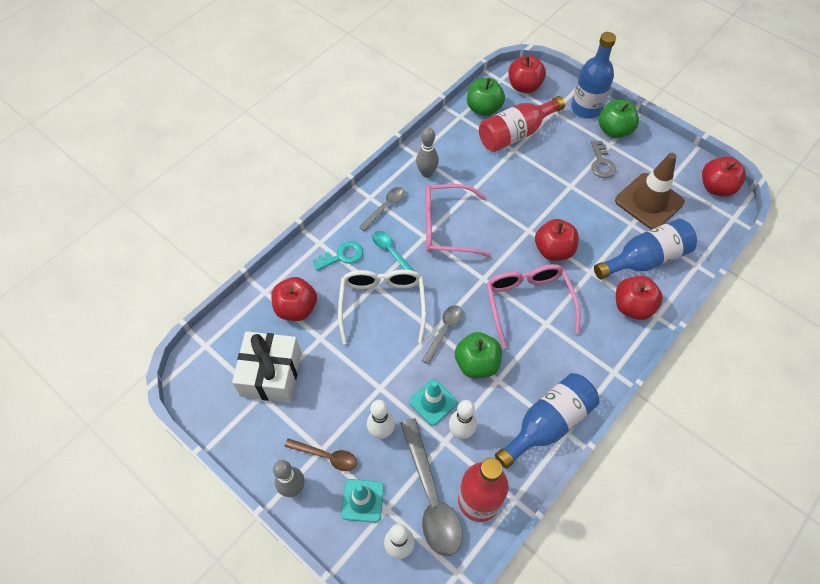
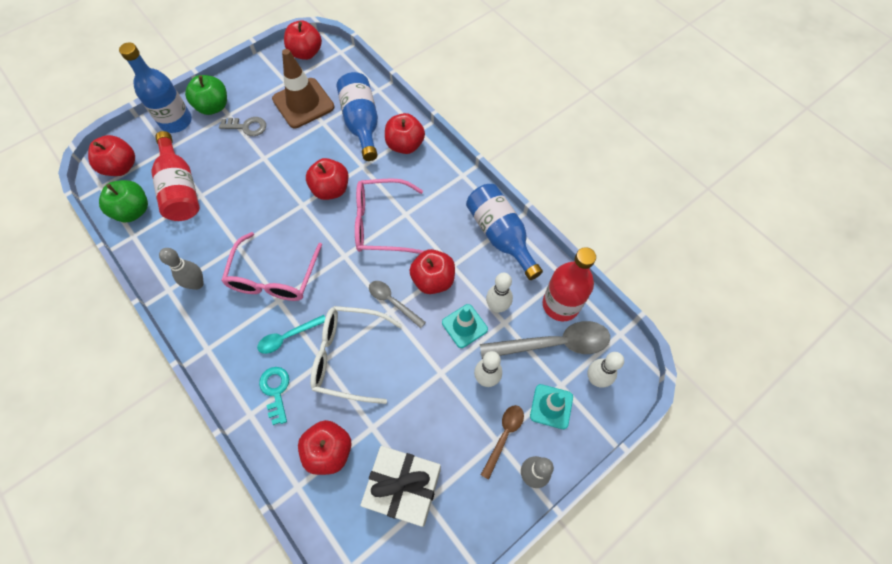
camera: 80 degrees left, 5 degrees up
grey spoon [359,187,405,231] -> none
green apple [455,332,502,378] -> red apple [409,249,455,294]

